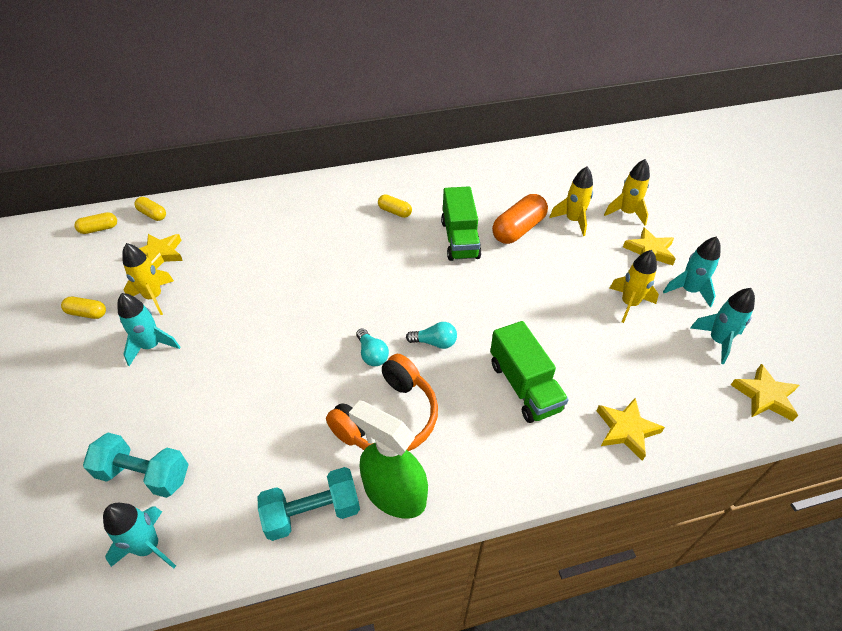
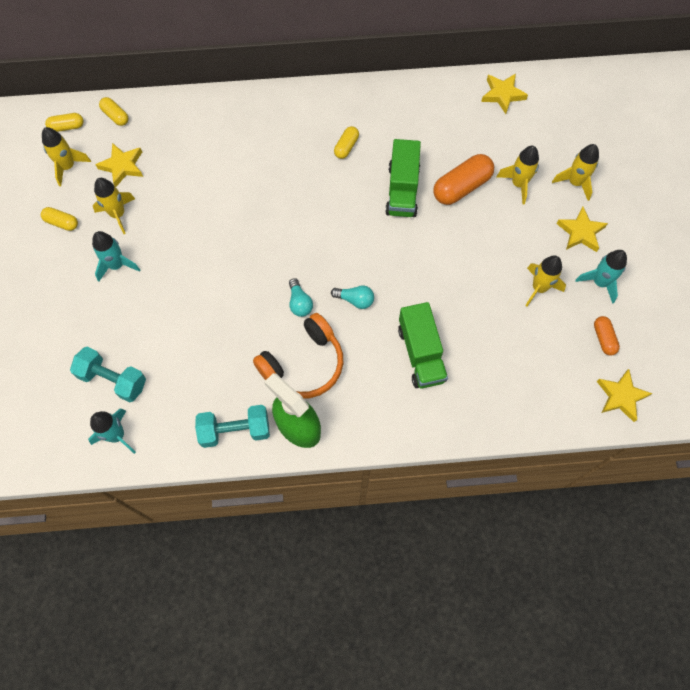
camera: 10 degrees right, 20 degrees up
yellow capsule [378,194,412,218] -> yellow capsule turned 75 degrees clockwise [334,126,359,159]
yellow star [597,397,665,461] -> yellow star moved to [481,74,528,114]
turquoise rocket [690,288,755,364] -> orange capsule [594,316,620,356]
none -> yellow rocket [42,127,91,186]

